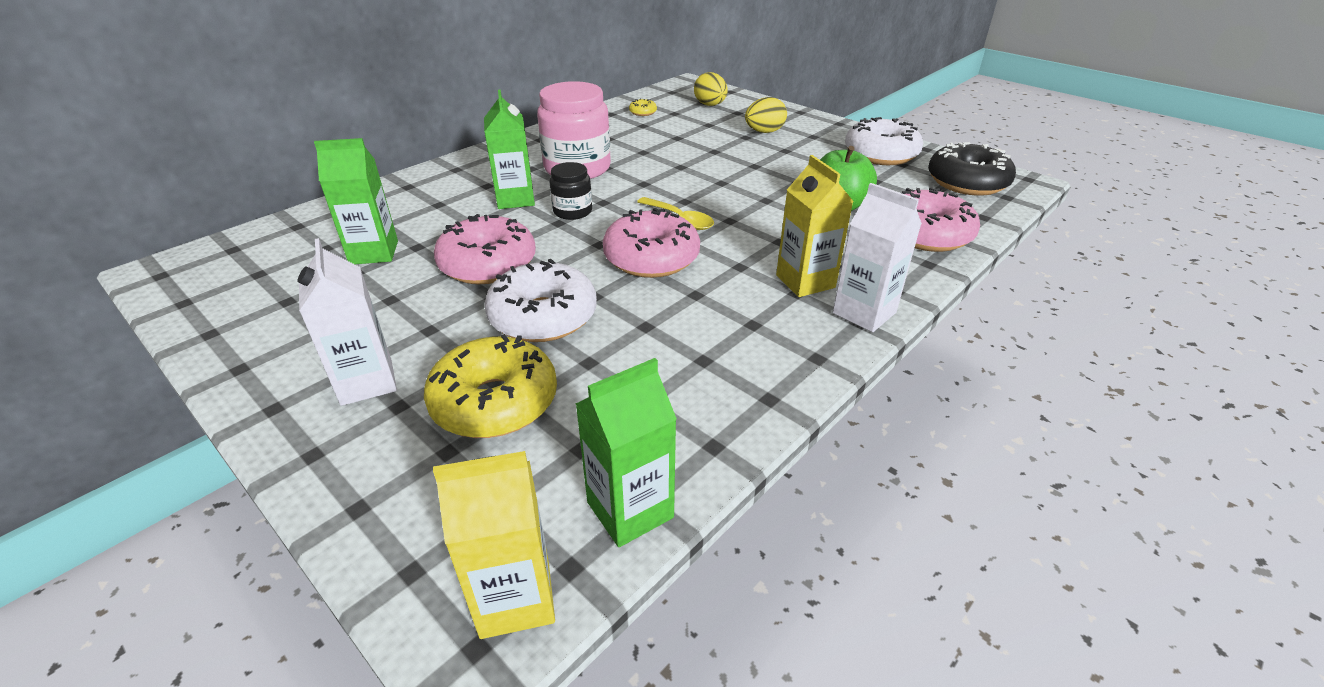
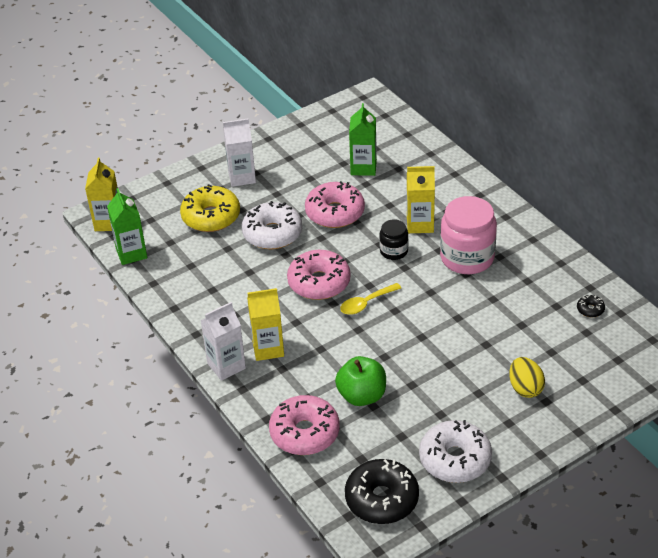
camera: 105 degrees right, 5 degrees up
green carton [484,89,535,209] -> yellow carton [407,166,435,233]
yellow donut [629,98,657,116] -> black donut [577,295,605,317]
yellow egg [694,72,728,106] -> none

